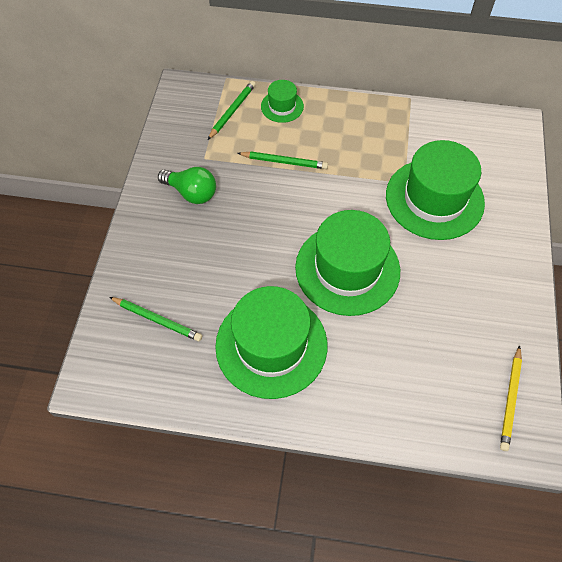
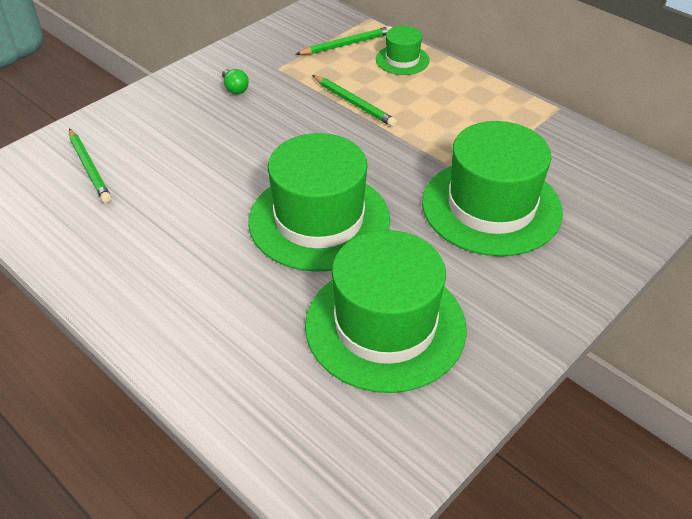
camera: 35 degrees right, 15 degrees down
green light bulb [158,167,216,204] -> green light bulb [222,69,249,94], size x0.56
green hat [215,286,327,399] -> green hat moved to [305,230,467,393]
yellow pencil [500,345,522,451] -> none

